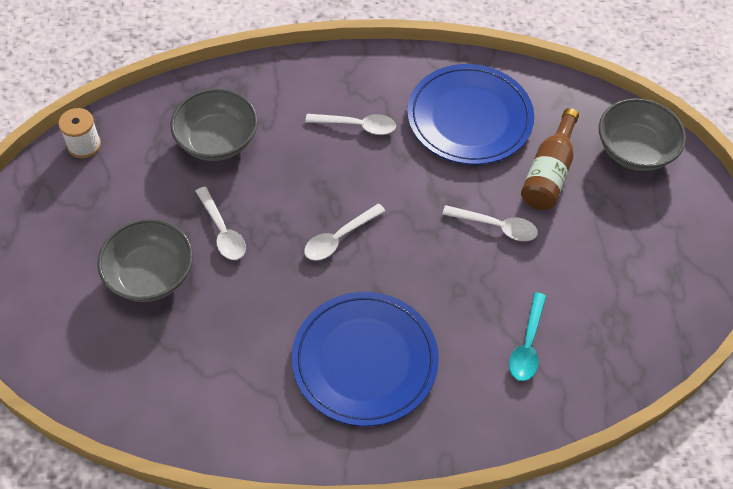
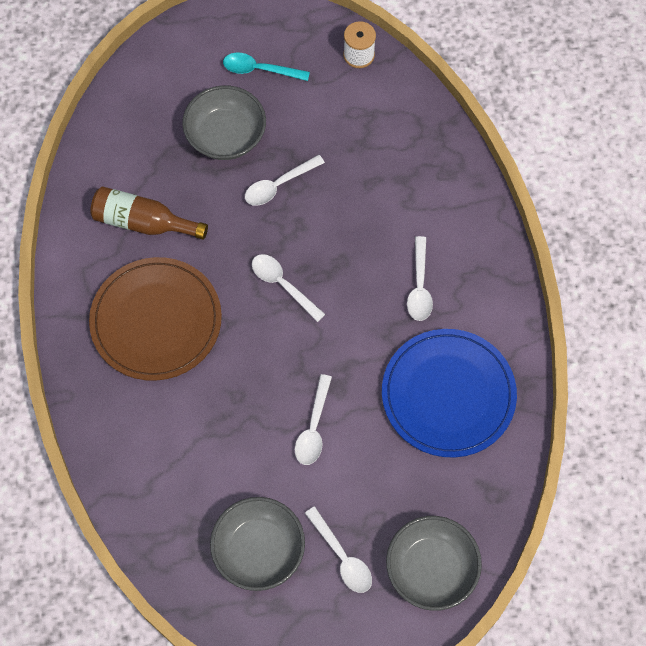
camera: 85 degrees right, 10 degrees up
grey bowl [170,89,258,161] -> grey bowl moved to [210,497,305,591]
blue plate [292,292,439,426] -> brown plate [89,257,222,381]
turquoise spoon [509,292,546,381] -> turquoise spoon moved to [223,53,310,81]
brown bottle [521,108,579,210] -> brown bottle moved to [90,186,208,240]
none -> white spoon [305,506,372,593]

